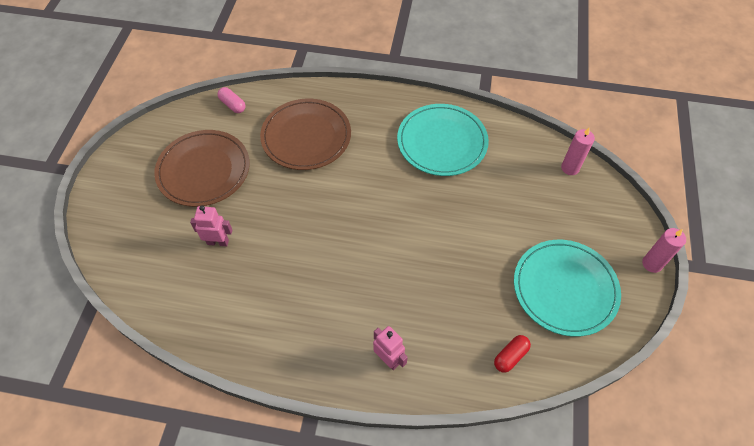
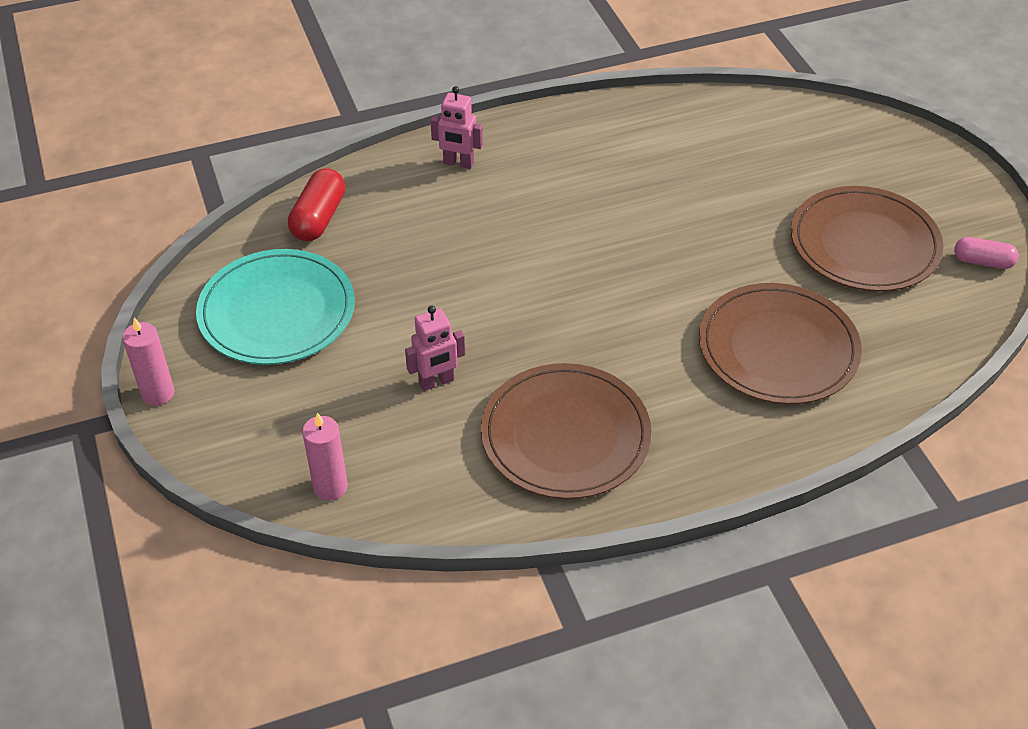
camera: 150 degrees right, 10 degrees down
pink robot [190,205,232,246] -> pink robot moved to [405,306,465,391]
pink capsule [217,87,246,113] -> pink capsule moved to [954,237,1019,269]
turquoise plate [397,104,489,176] -> brown plate [481,363,652,499]
red capsule [494,335,531,373] -> red capsule [288,168,345,241], size x1.52

